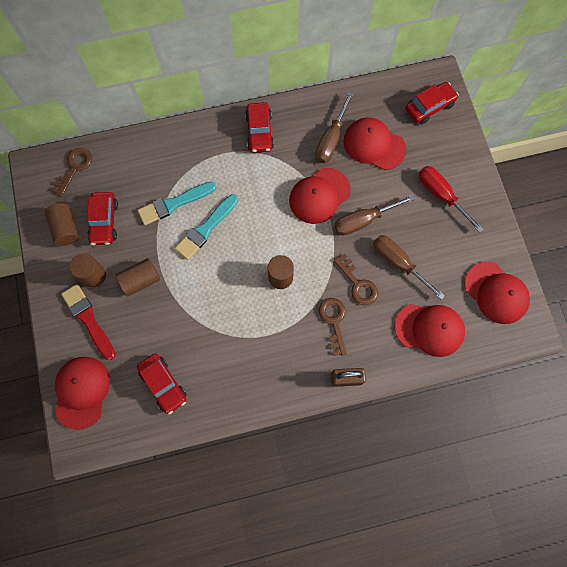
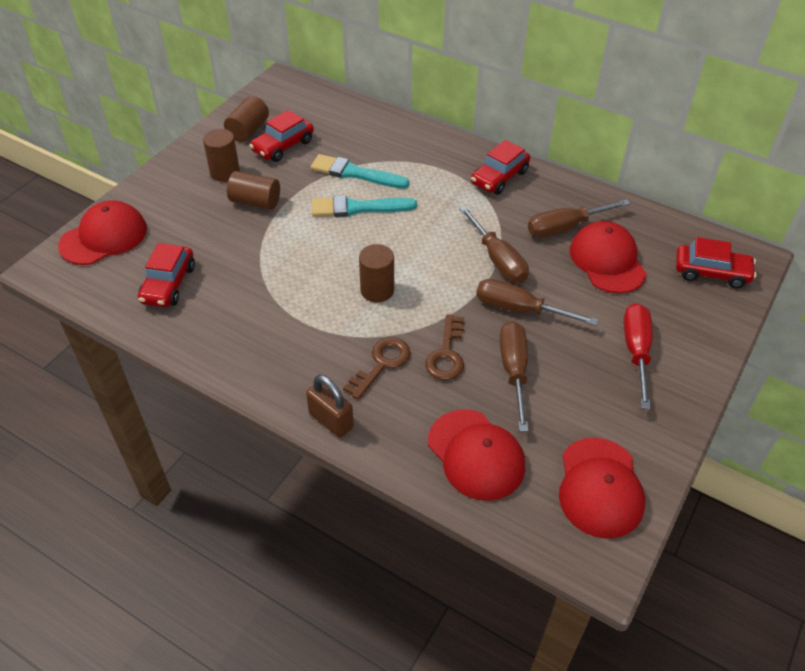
camera: 45 degrees right, 25 degrees down
brown key [51,148,92,197] -> none
red brush [61,284,116,360] -> none
red cap [289,168,351,224] -> brown screwdriver [459,206,529,283]

